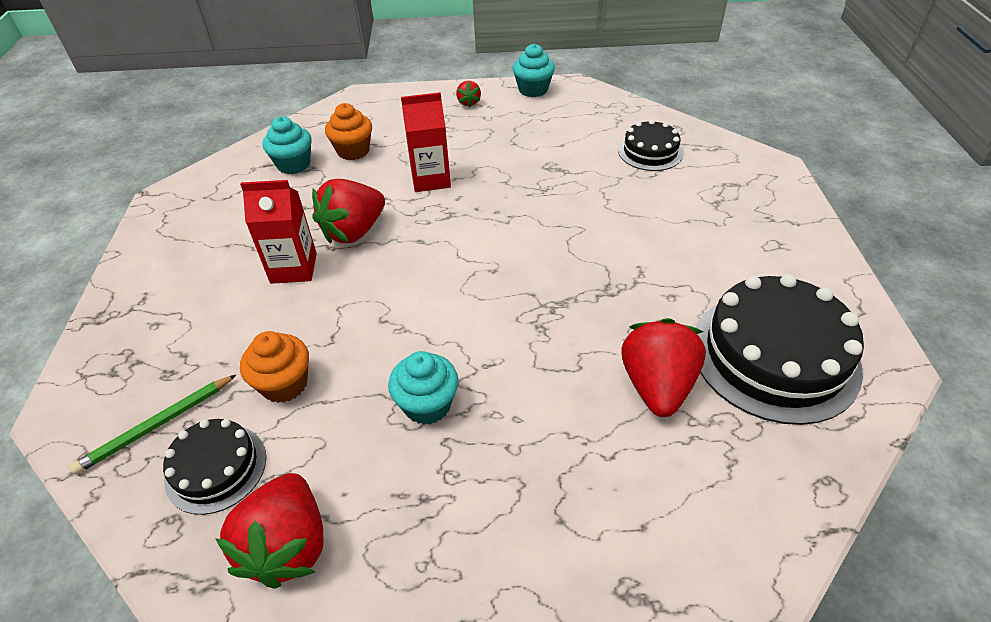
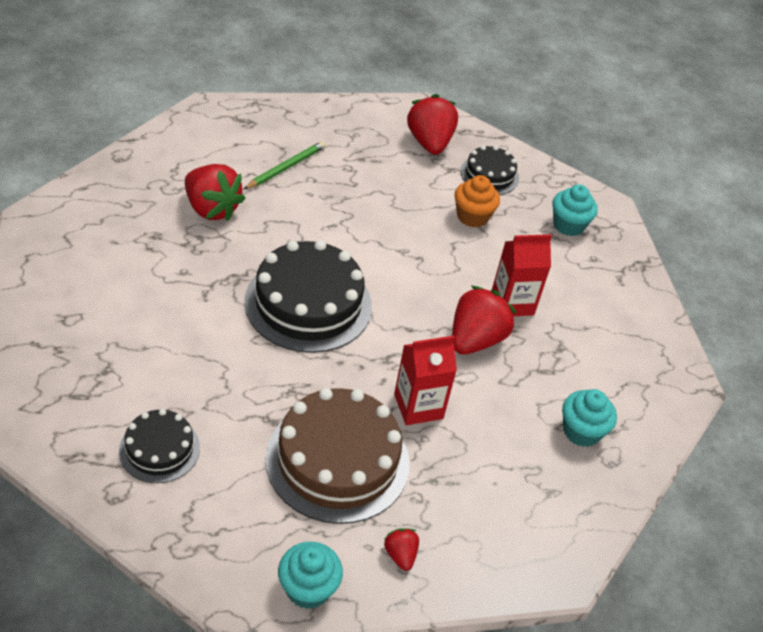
camera: 165 degrees right, 0 degrees up
green pencil [69,374,237,475] -> green pencil moved to [243,141,326,190]
orange cupcake [325,103,372,160] -> none
turquoise cupcake [388,351,459,425] -> turquoise cupcake moved to [552,185,598,236]
red strawberry [622,318,706,417] -> red strawberry turned 45 degrees counterclockwise [185,164,246,221]
black cake [696,274,864,425] -> black cake moved to [244,240,372,353]
none -> brown cake [265,388,410,524]

